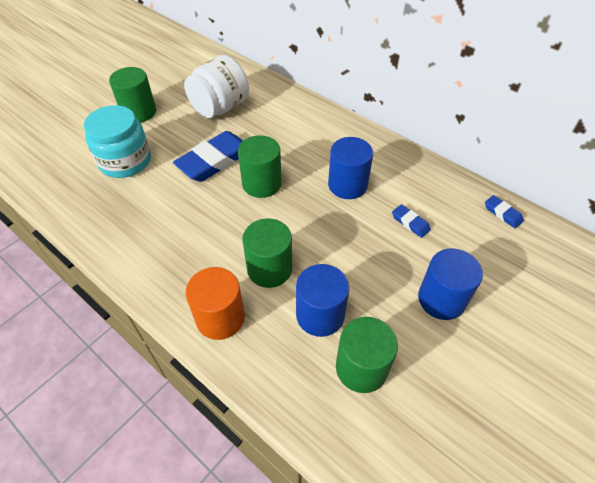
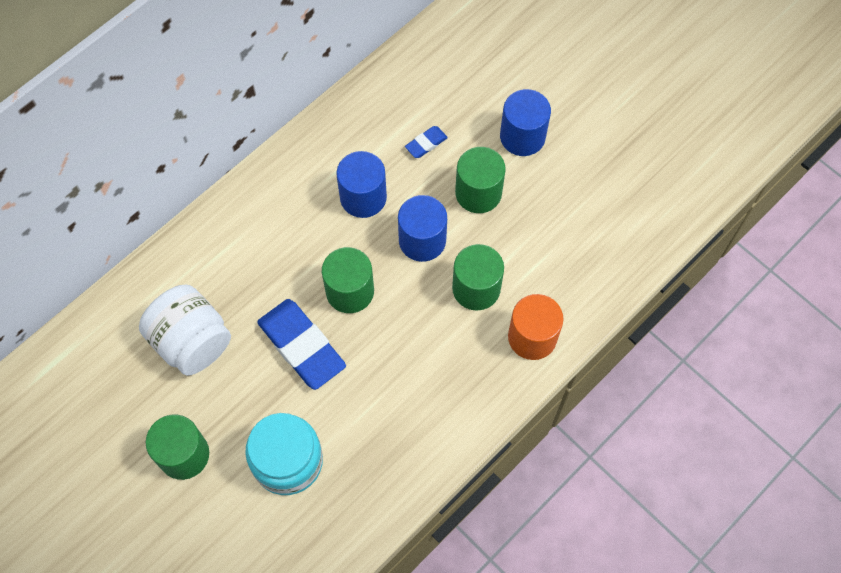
camera: 85 degrees left, 15 degrees up
blue cylinder [296,264,349,337] -> blue cylinder moved to [398,195,447,262]
green cylinder [336,317,398,393] -> green cylinder moved to [455,147,506,213]
blue eraser [485,195,524,228] -> none

